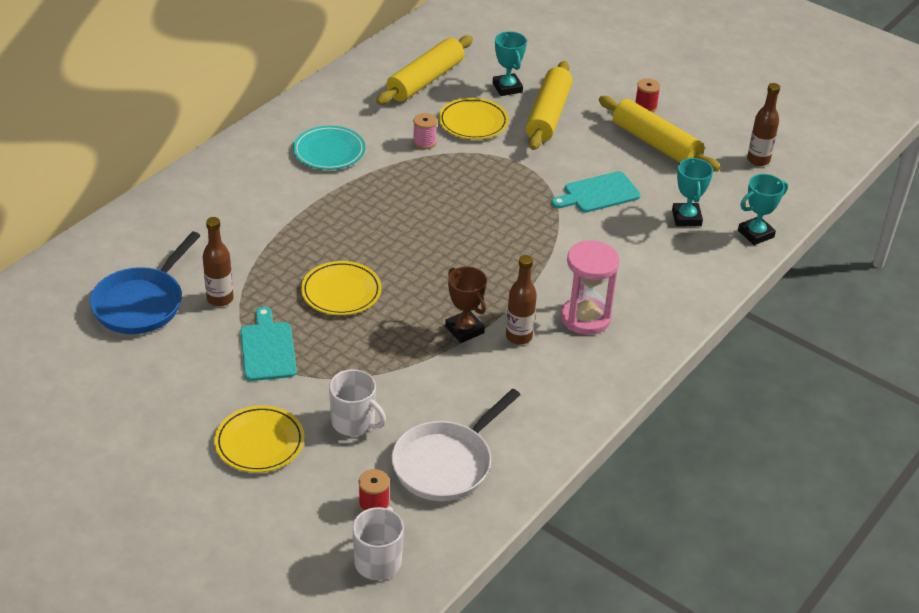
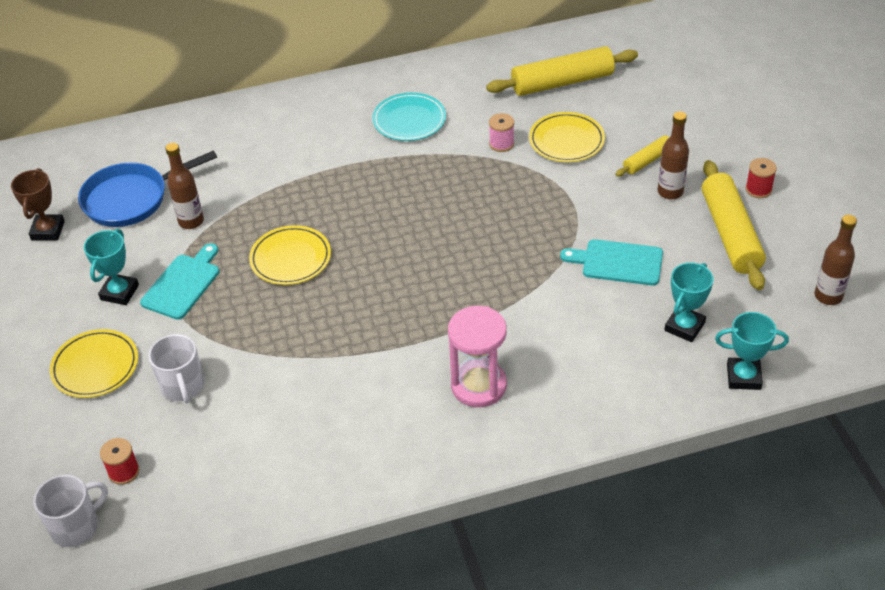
camera: 40 degrees right, 5 degrees up
white pan [391,388,520,501] -> none
brown trophy [445,266,487,343] -> brown trophy moved to [11,168,65,240]
turquoise trophy [493,31,527,96] -> turquoise trophy moved to [84,229,139,305]
brown bottle [506,255,537,345] -> brown bottle moved to [658,111,689,199]
yellow rolling pin [526,61,573,150] -> yellow rolling pin [615,135,669,177], size x0.52

